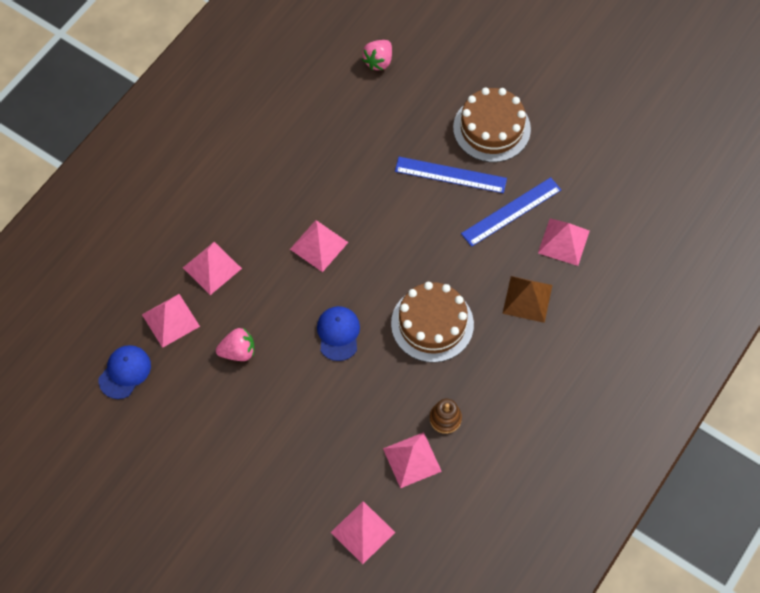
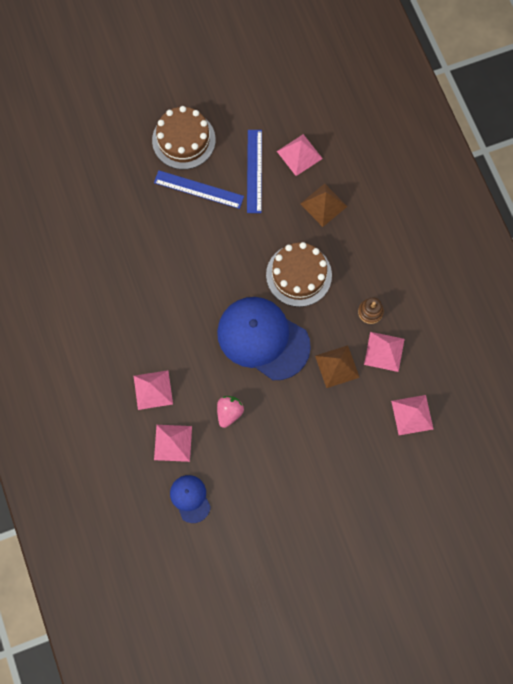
camera: 55 degrees left, 10 degrees up
pink pyramid [290,220,348,272] -> none
blue cap [317,306,360,361] -> blue cap [217,297,311,380], size x2.08
pink strawberry [362,40,392,70] -> none
blue ruler [395,157,507,193] -> blue ruler turned 60 degrees clockwise [154,170,244,209]
none -> brown pyramid [315,345,360,388]

